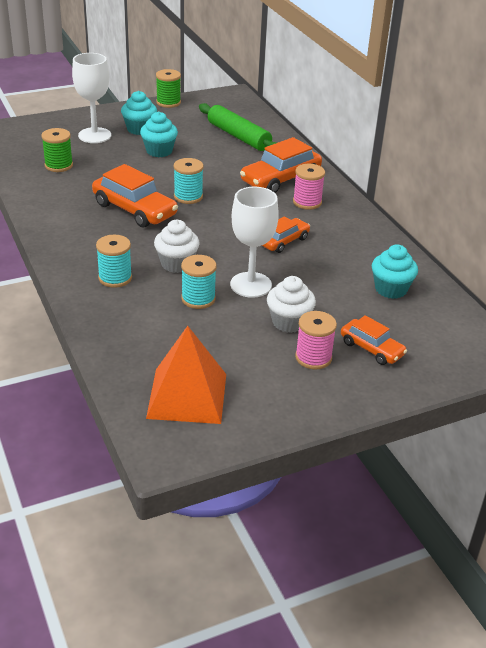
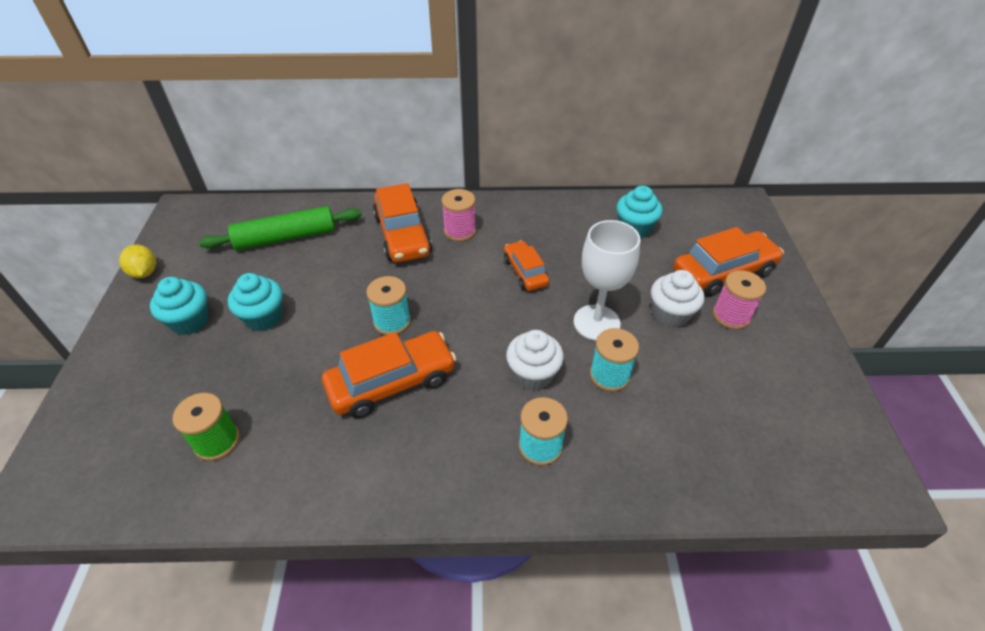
camera: 65 degrees left, 10 degrees up
white goblet [72,53,111,143] -> none
orange pyramid [146,326,226,424] -> none
green spool [156,69,181,108] -> yellow lemon [119,245,156,278]
orange car [341,315,407,365] -> orange car [673,227,784,296], size x1.67

